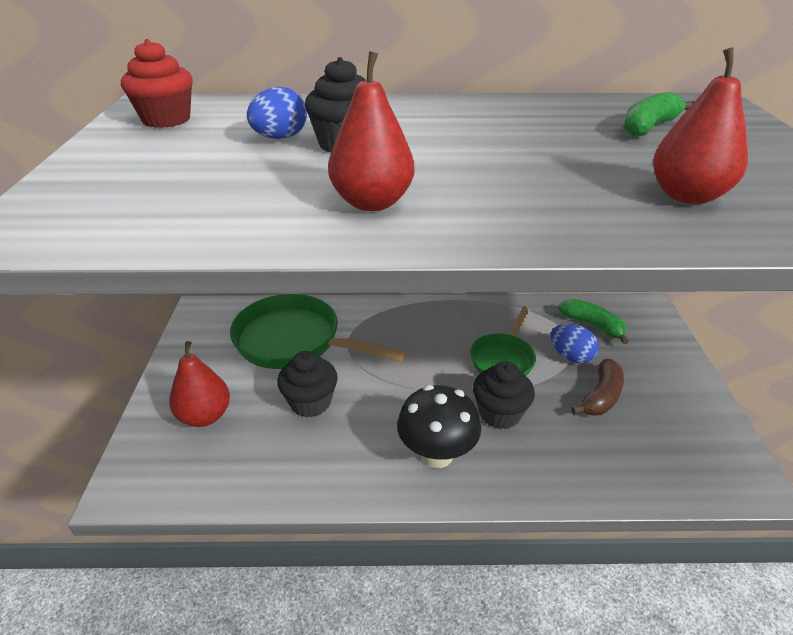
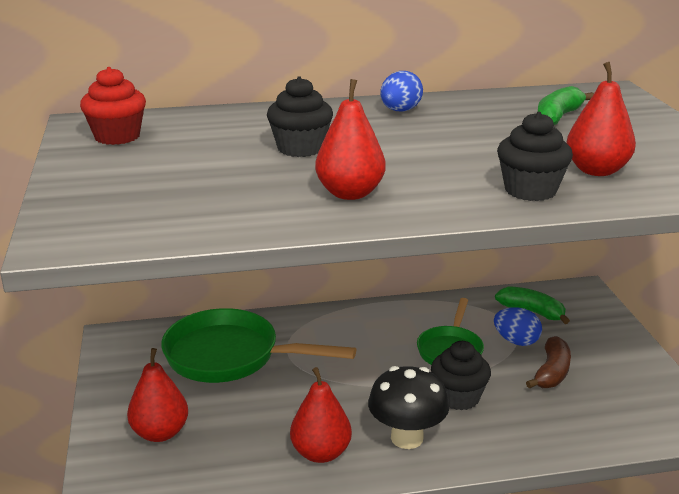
camera: 10 degrees left, 10 degrees down
blue egg [247,87,307,139] -> blue egg moved to [380,71,423,111]
black cupcake [277,351,338,417] -> black cupcake moved to [497,112,573,201]
none -> red pear [290,367,352,463]

